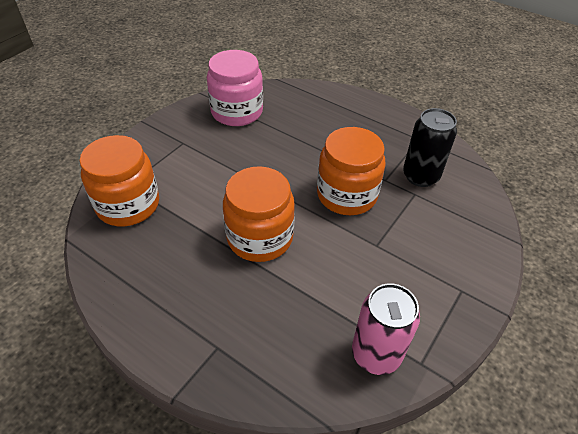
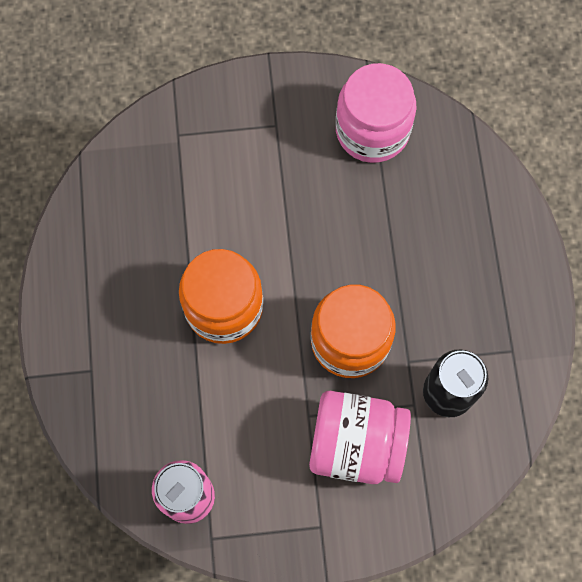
camera: 50 degrees right, 25 degrees up
orange jar [80,135,159,226] -> none
none -> pink jar [309,391,411,484]

